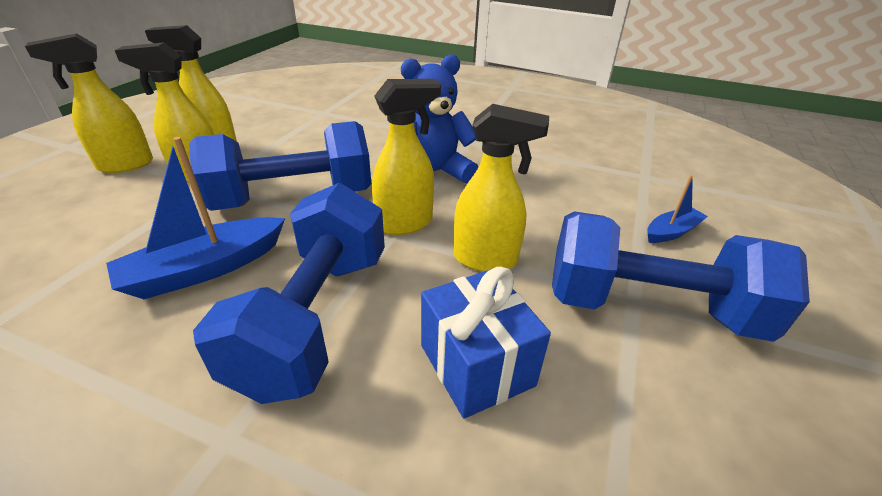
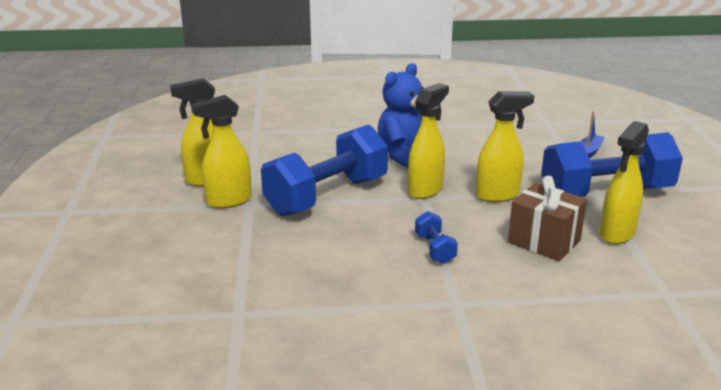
camera: 25 degrees left, 10 degrees down
yellow spray bottle [25,33,153,173] -> yellow spray bottle moved to [599,121,649,244]
blue boat [106,137,285,299] -> none
blue dumbbell [193,183,385,404] -> blue dumbbell [415,211,458,264], size x0.42
blue gift [421,267,551,419] -> brown gift [508,175,587,261]

